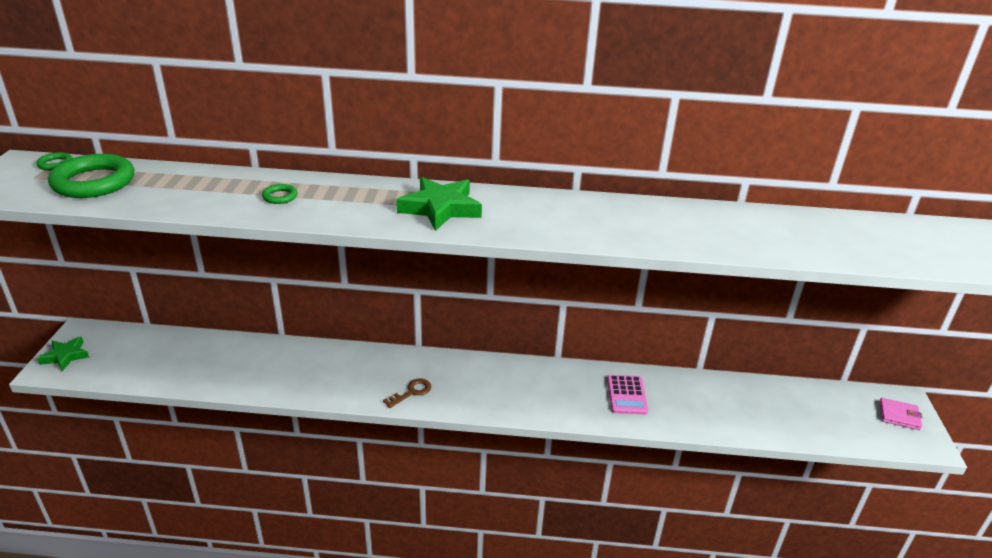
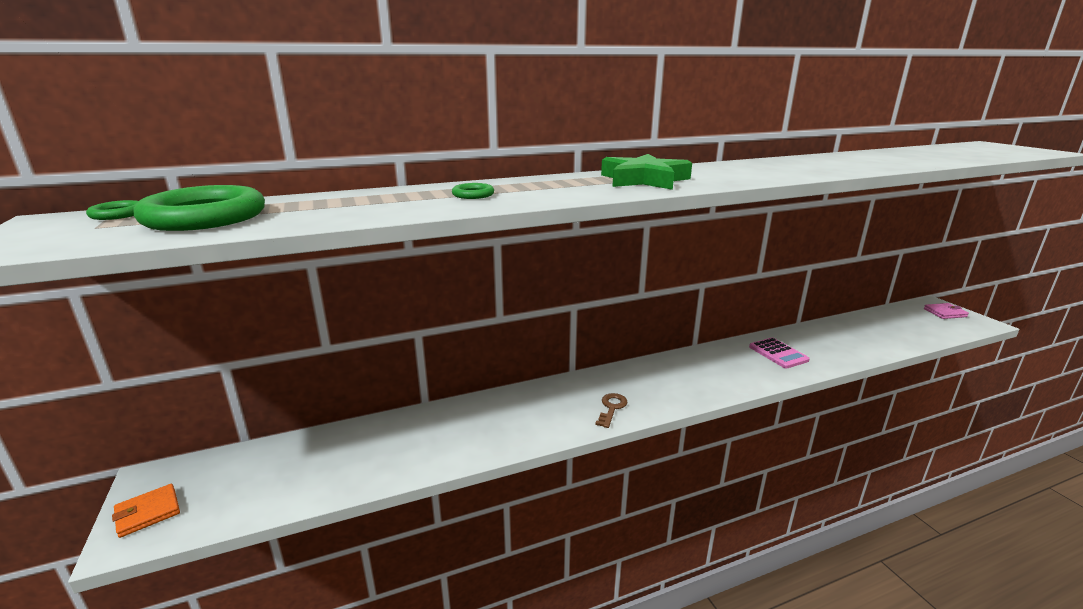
camera: 25 degrees left, 10 degrees down
green star [37,336,89,371] -> orange wallet [112,484,180,538]

